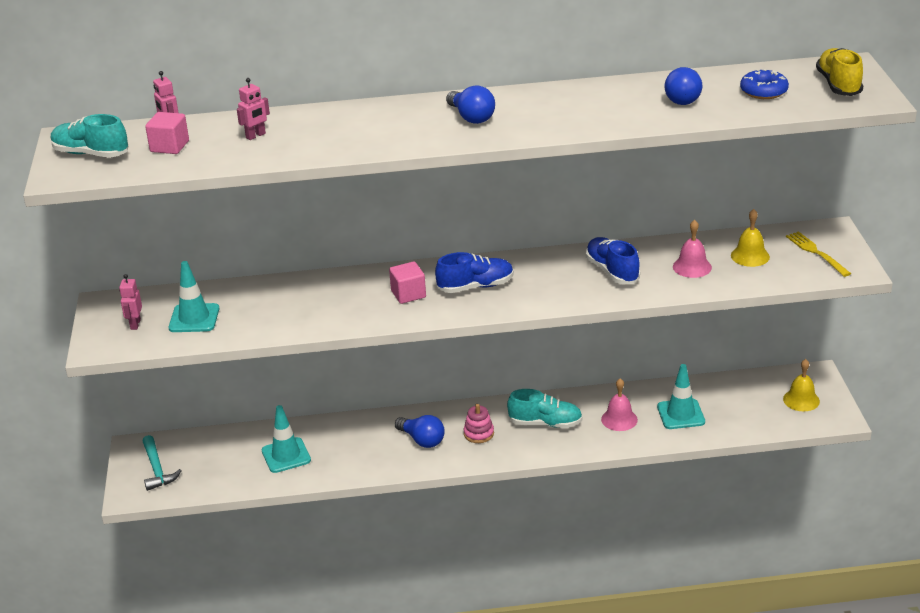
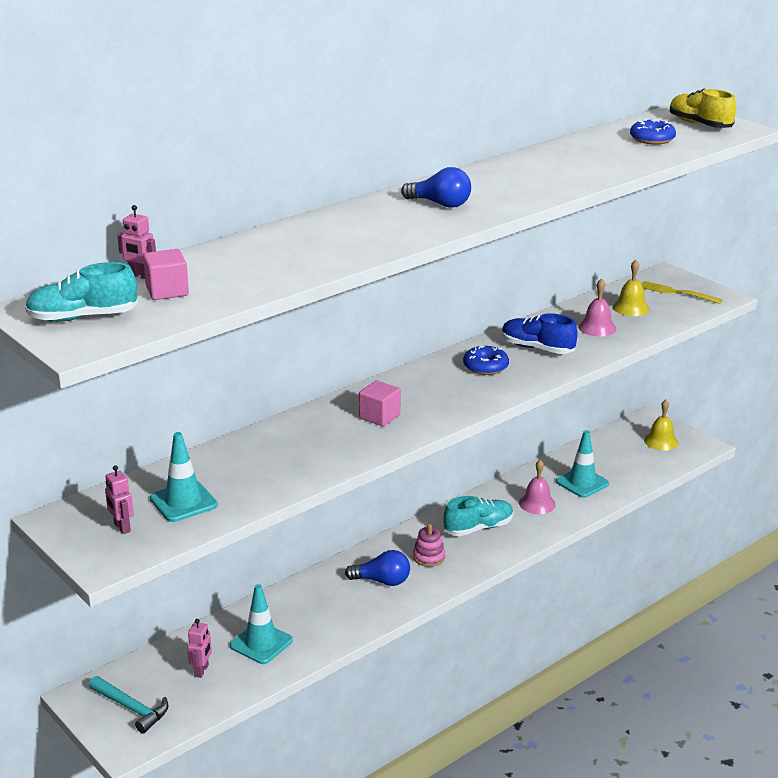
camera: 35 degrees left, 5 degrees down
pink robot [237,78,270,140] -> pink robot moved to [187,619,212,678]
blue shoe [435,252,514,293] -> none
blue light bulb [665,67,702,105] -> none
none -> blue donut [463,345,509,375]

